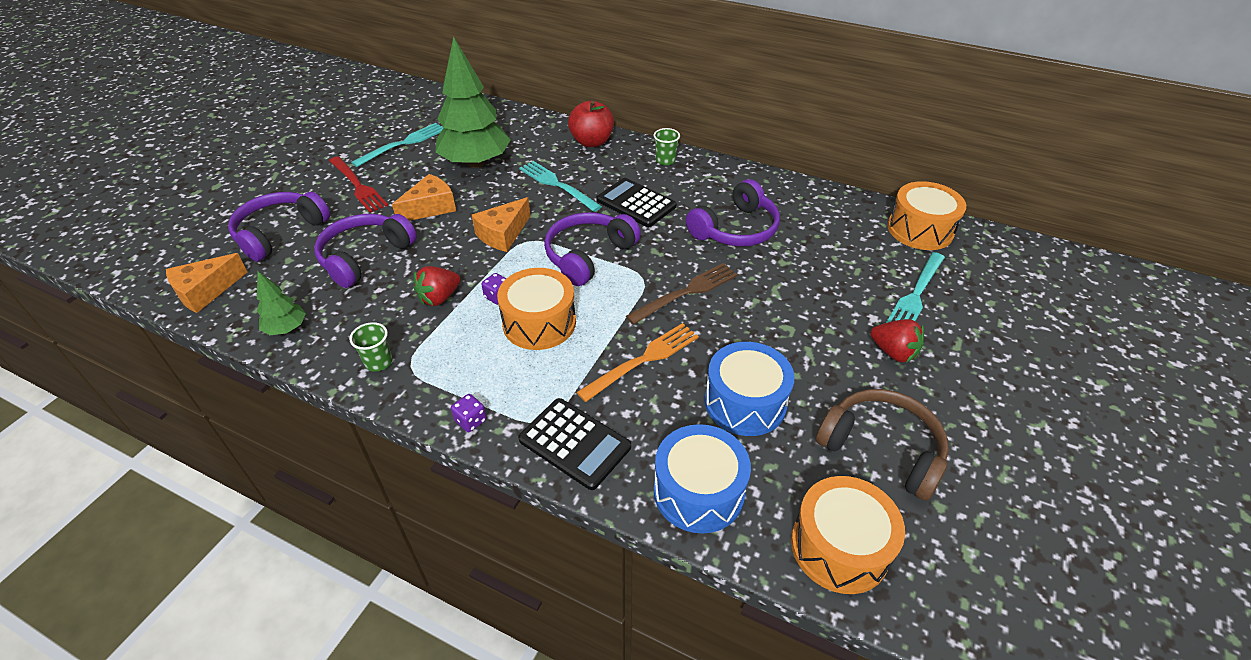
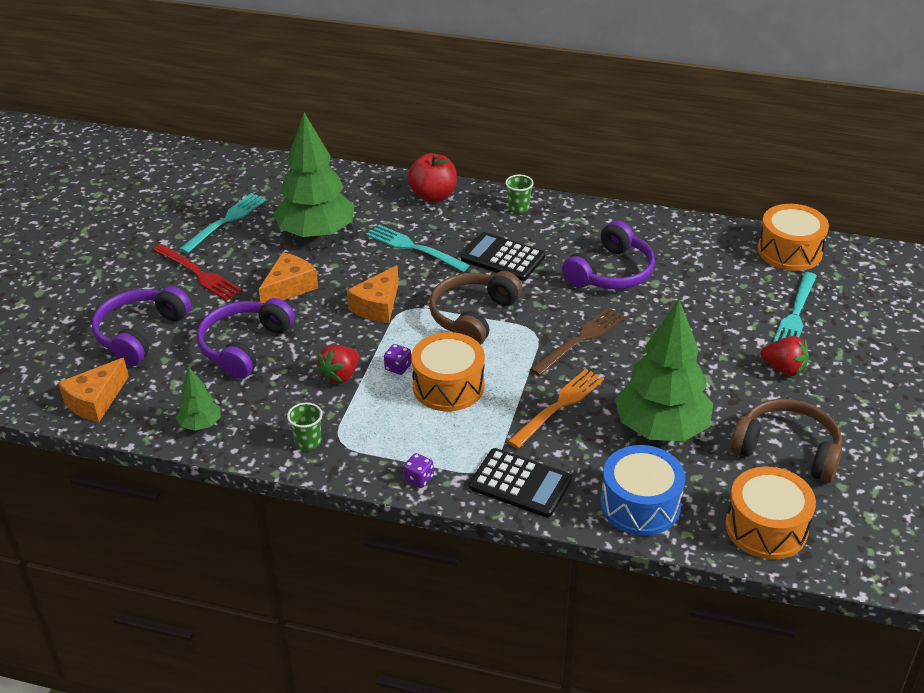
camera: 10 degrees left, 5 degrees down
purple headphones [544,212,641,286] -> brown headphones [429,271,522,345]
blue drum [705,342,795,436] -> green tree [615,299,713,441]

